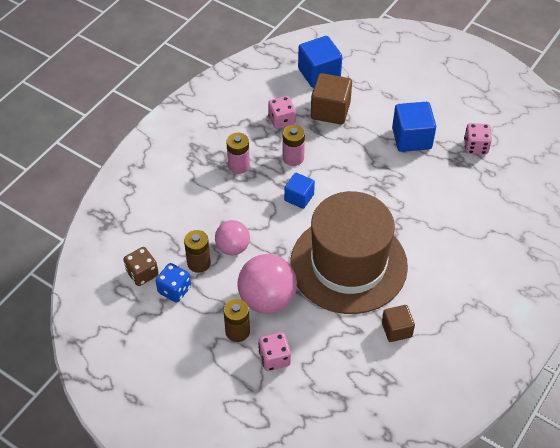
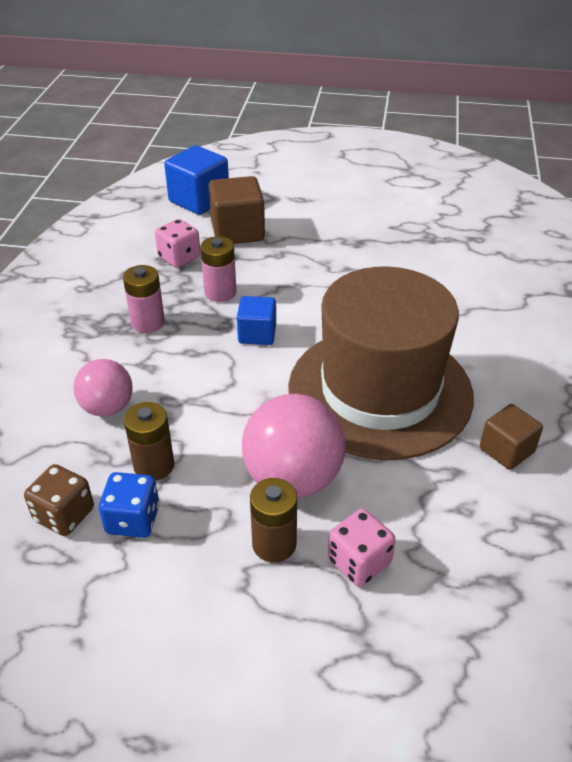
camera: 25 degrees left, 10 degrees down
pink ball [215,220,250,255] -> pink ball moved to [73,359,133,417]
blue cube [392,102,436,152] -> none
pink dice [464,123,492,155] -> none

